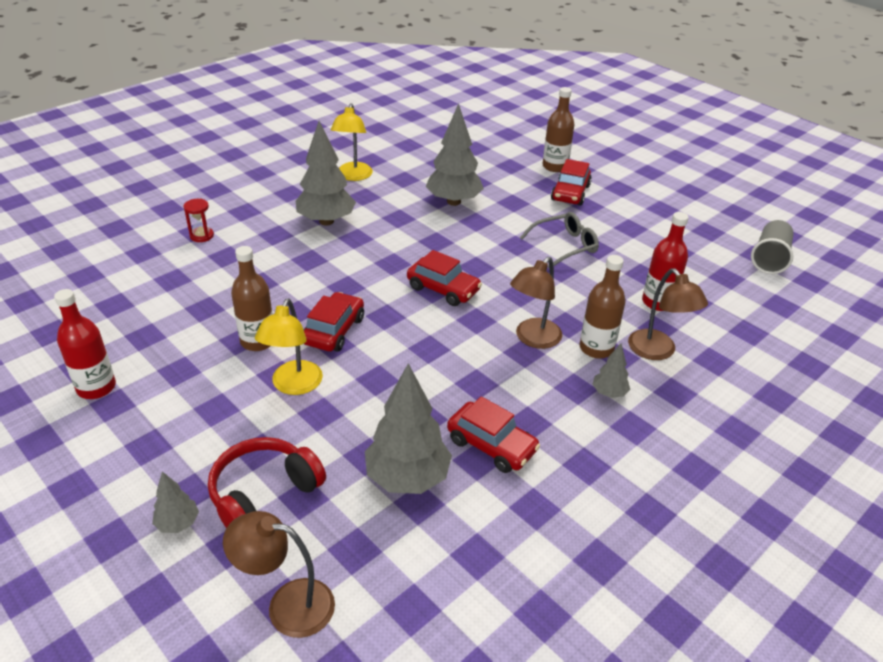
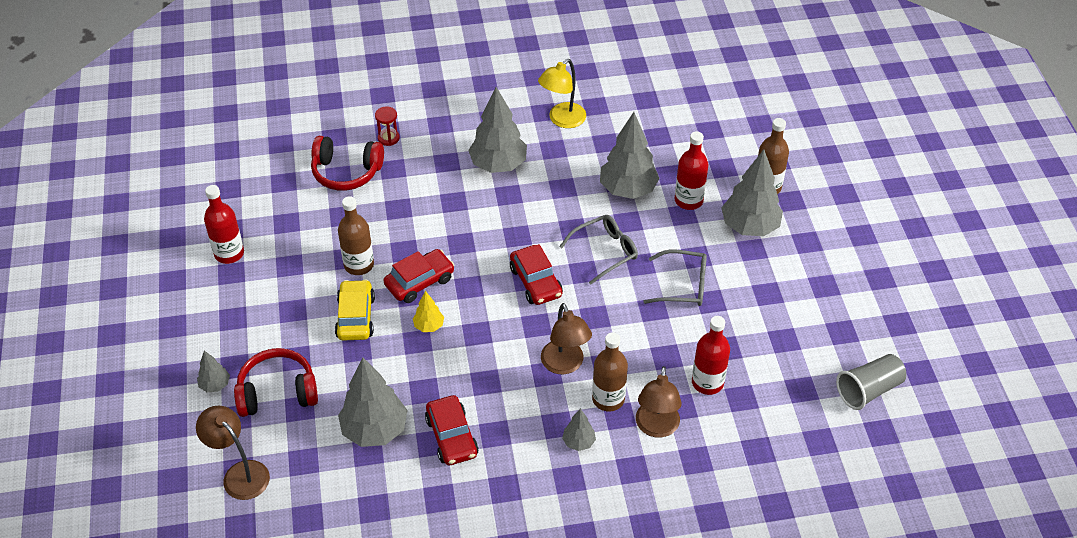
camera: 35 degrees right, 10 degrees up
yellow lamp [255,299,323,395] -> yellow car [335,279,375,341]
brown lamp [510,257,562,349] -> brown lamp turned 90 degrees counterclockwise [541,303,592,374]
red car [551,159,592,206] -> grey tree [721,149,783,236]
none -> red headphones [311,136,384,191]
none -> yellow tree [413,291,444,332]
none -> grey glasses [559,215,638,285]
none -> red bottle [675,131,708,210]

